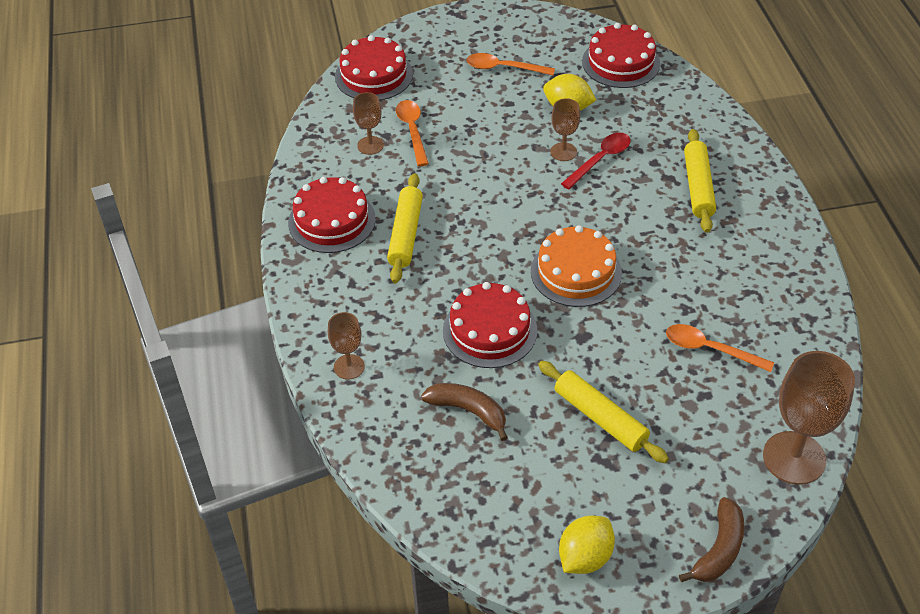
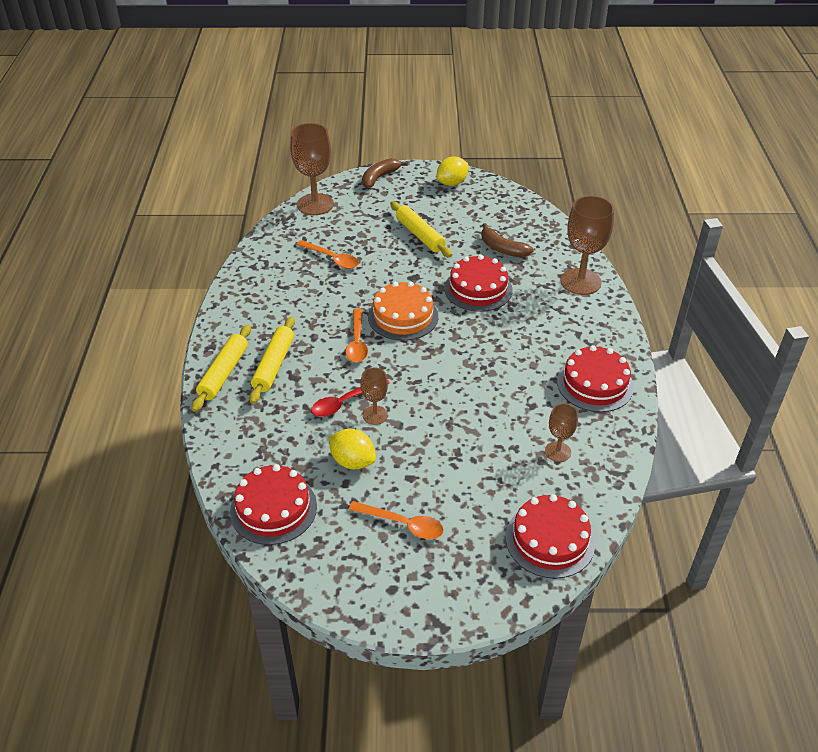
camera: 170 degrees left, 5 degrees down
brown goblet [328,312,365,379] -> brown goblet [560,196,614,295], size x1.87
yellow rolling pin [387,173,423,283] -> yellow rolling pin moved to [192,325,251,412]
orange spoon [396,100,429,166] -> orange spoon moved to [345,309,368,362]

